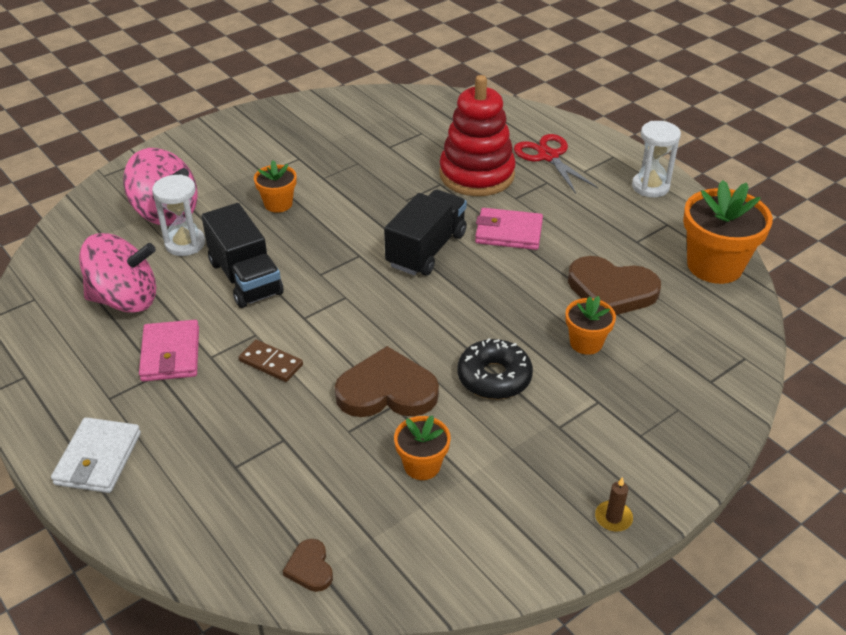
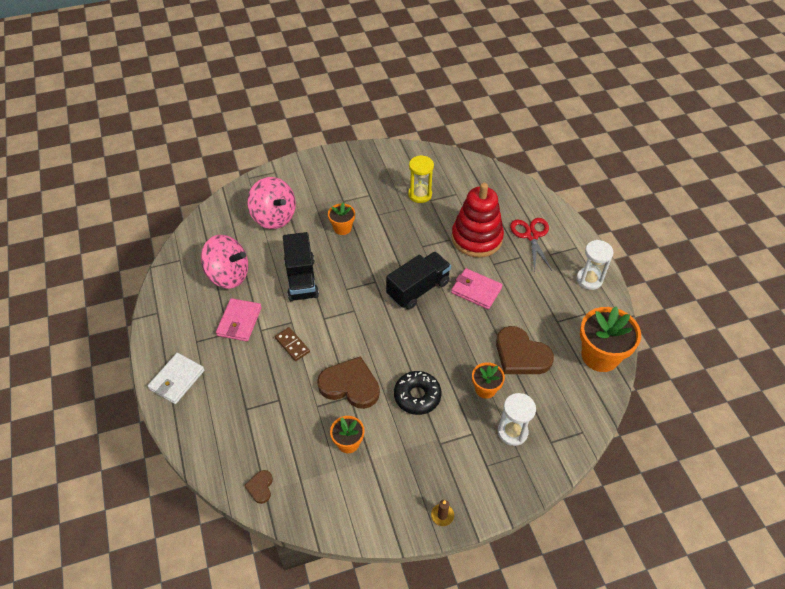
camera: 20 degrees right, 10 degrees up
white hourglass [152,174,205,256] -> white hourglass moved to [498,393,536,446]
none -> yellow hourglass [408,155,434,203]

